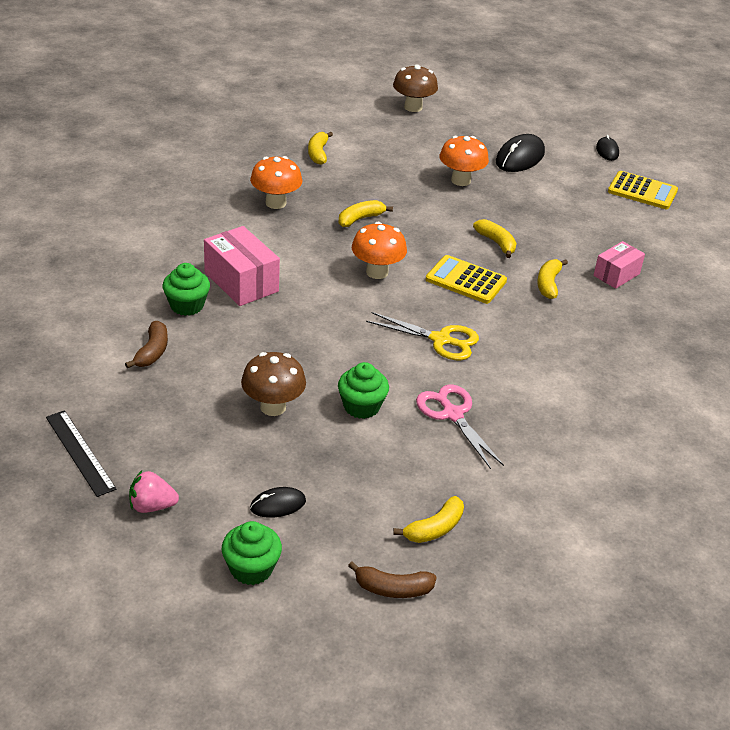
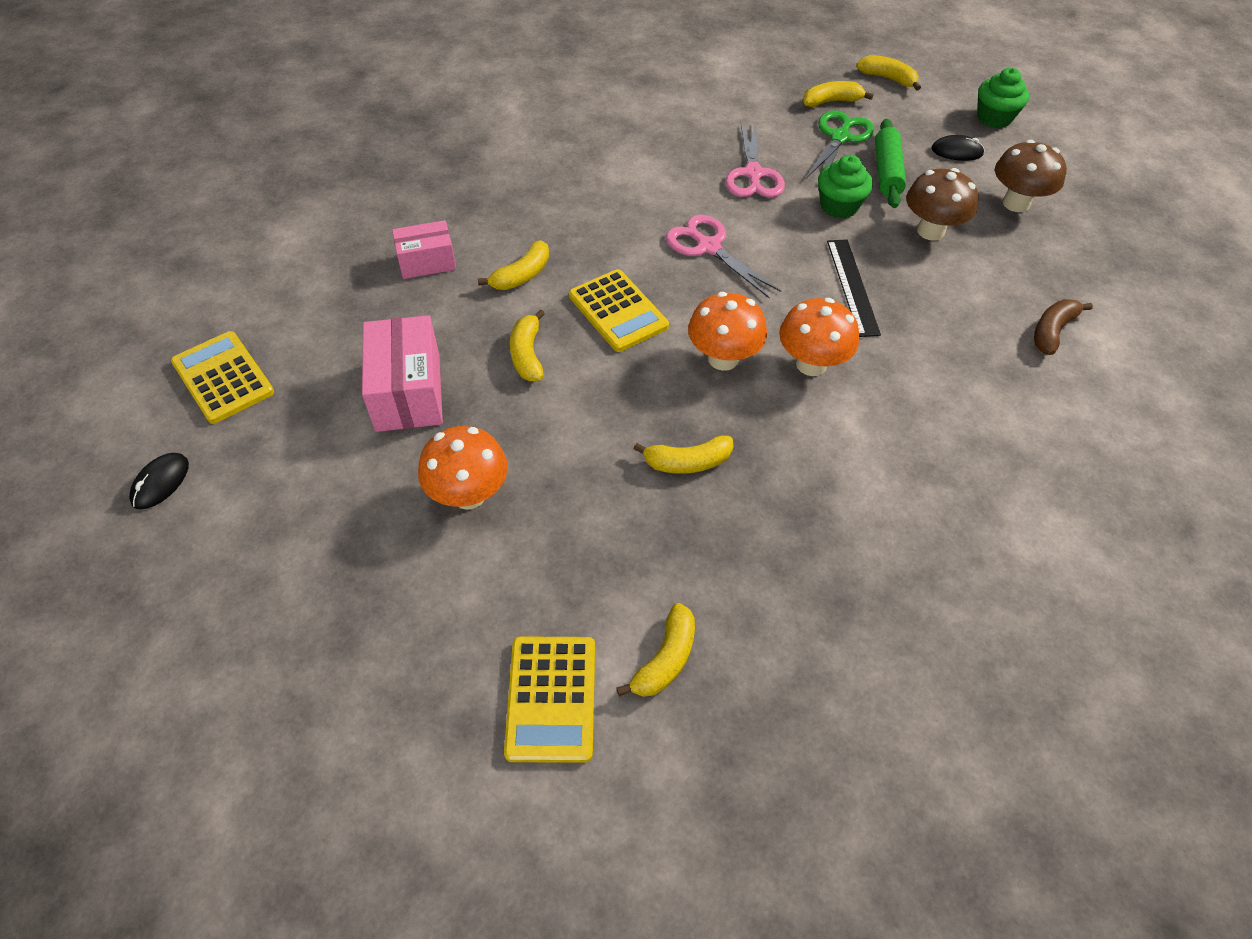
camera: 150 degrees left, 15 degrees up
black ruler [46,410,116,497] -> black ruler moved to [827,239,881,337]
pink strawberry [129,471,179,513] -> none
green cupcake [163,263,210,316] -> none
pink box [204,226,280,306] -> pink box moved to [362,315,443,432]
orange mushroom [250,156,302,209] -> orange mushroom moved to [779,298,859,376]
brown banana [348,561,437,598] -> yellow banana [856,55,921,91]
yellow scissors [366,312,479,360] -> pink scissors [666,215,781,298]
brown mushroom [393,64,438,112] -> brown mushroom moved to [995,140,1067,212]
black mouse [496,134,545,172] -> none
none -> yellow calculator [504,636,595,763]
none -> green scissors [806,110,874,178]
none -> green rolling pin [875,119,906,208]

